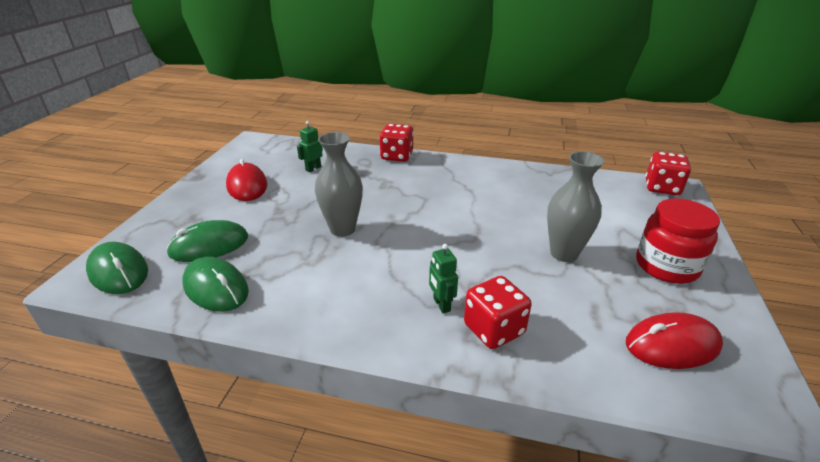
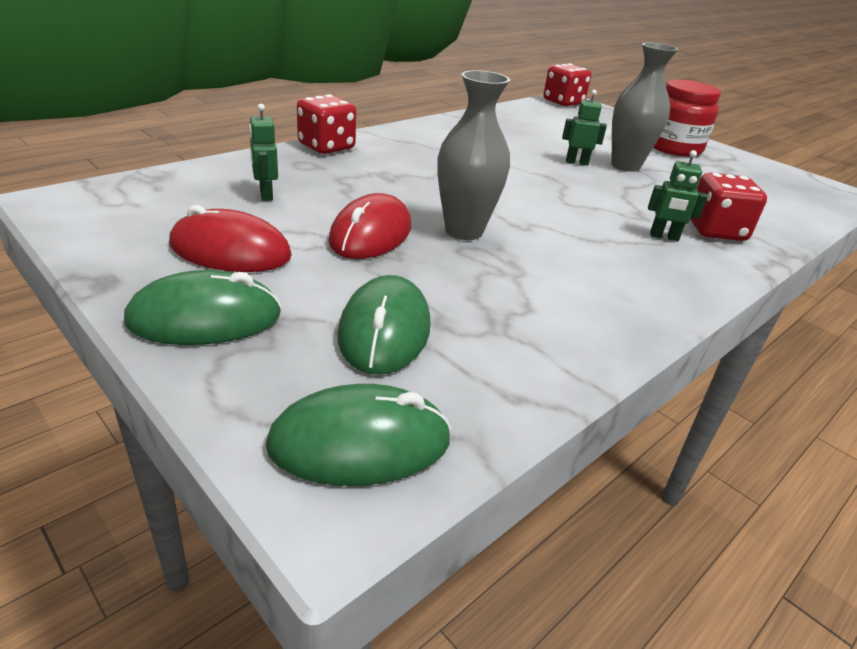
camera: 60 degrees left, 0 degrees up
green mouse [182,257,249,312] -> green mouse moved to [124,270,281,345]
red mouse [626,312,723,369] -> red mouse moved to [328,193,411,259]
none -> green robot [562,90,607,166]

